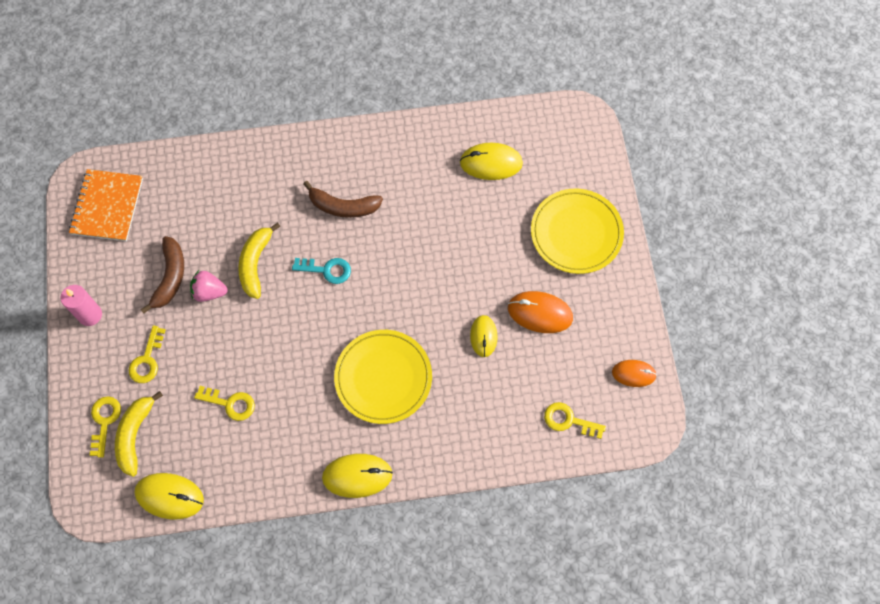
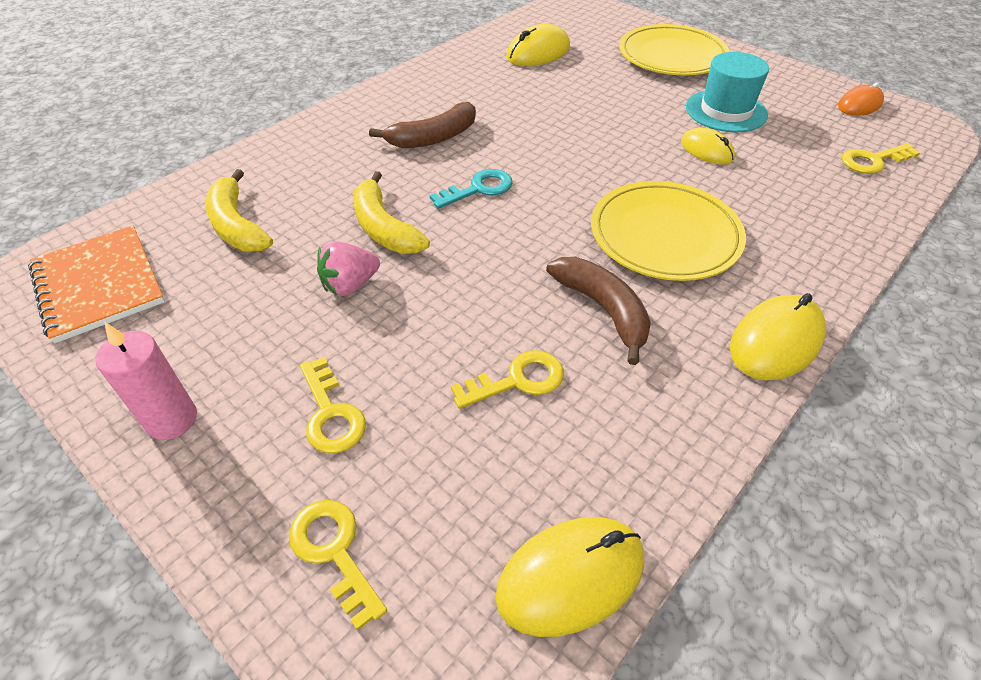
camera: 40 degrees left, 20 degrees down
yellow banana [115,391,163,477] -> yellow banana moved to [205,169,273,251]
brown banana [141,236,184,313] -> brown banana moved to [546,257,651,365]
orange mouse [508,291,573,333] -> turquoise hat [686,52,769,132]

